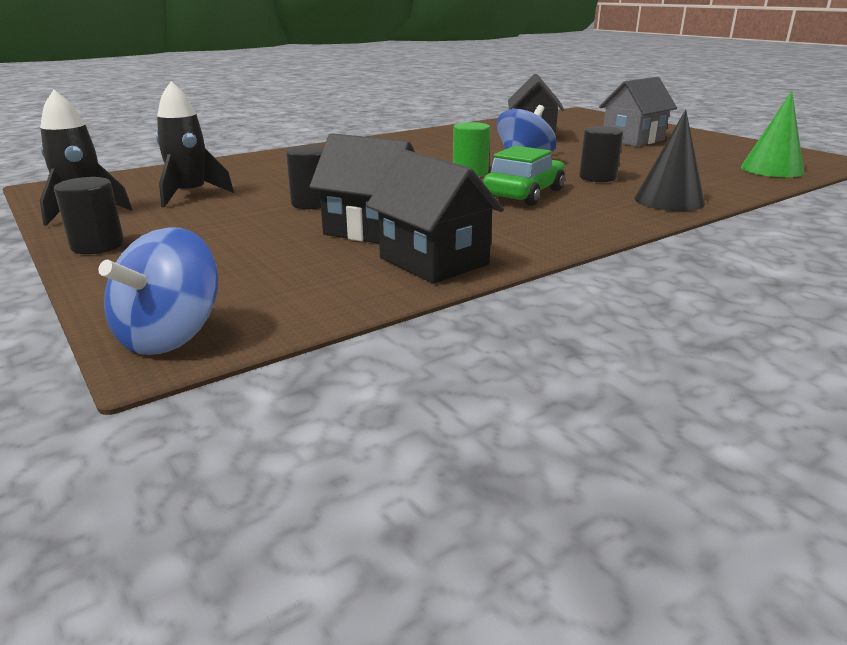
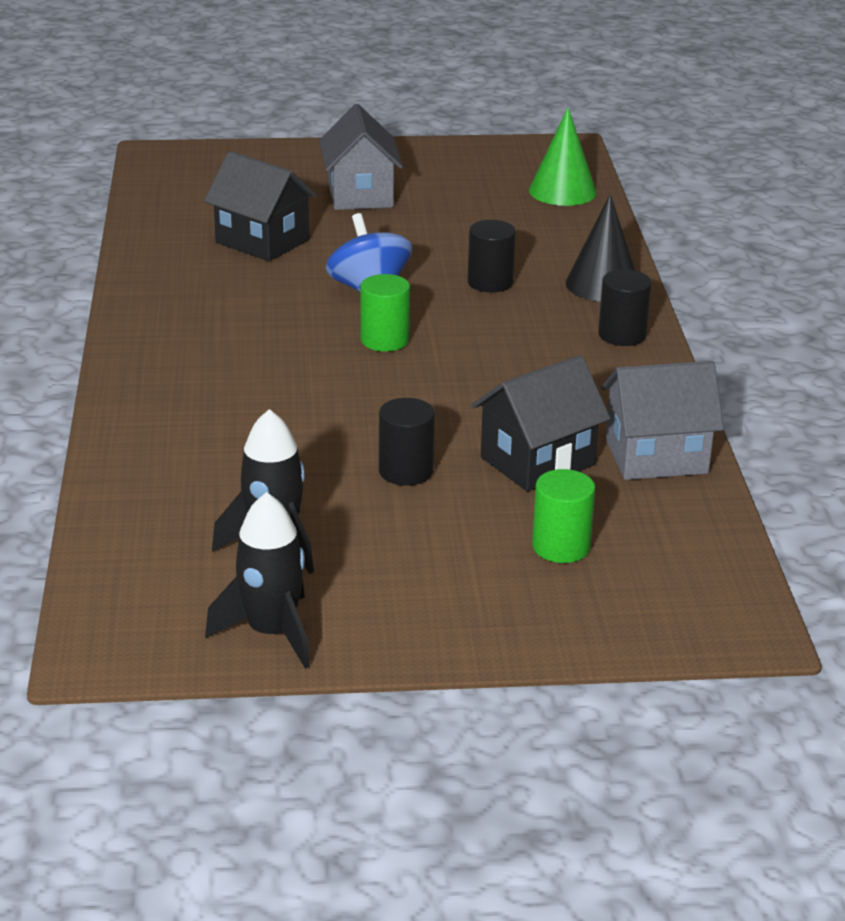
camera: 60 degrees left, 5 degrees up
black cylinder [54,177,124,254] -> black cylinder moved to [598,269,652,346]
blue spinning top [98,227,218,355] -> none
black house [366,150,504,284] -> grey house [602,361,724,480]
green car [483,146,565,206] -> none
none -> green cylinder [532,469,595,563]

